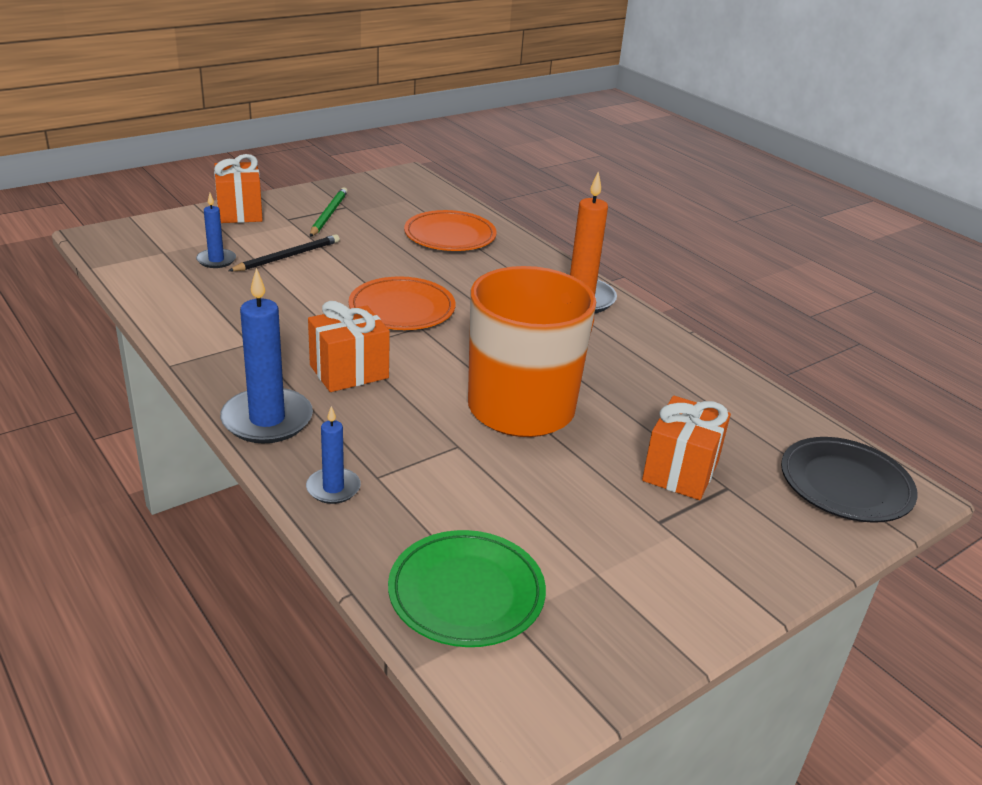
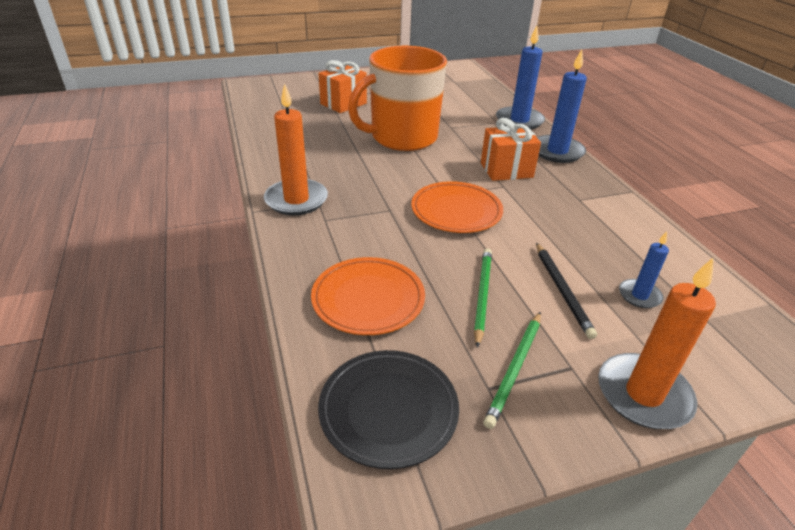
camera: 160 degrees left, 5 degrees up
orange gift [214,154,263,223] -> orange candle [598,258,716,429]
black pencil [228,234,340,271] -> black pencil turned 75 degrees counterclockwise [536,243,597,339]
blue candle [306,406,361,504] -> blue candle [496,26,545,130], size x1.82
green plate [388,530,546,647] -> none
black plate [781,437,918,523] -> black plate moved to [318,350,459,469]
none -> green pencil [474,248,492,348]

